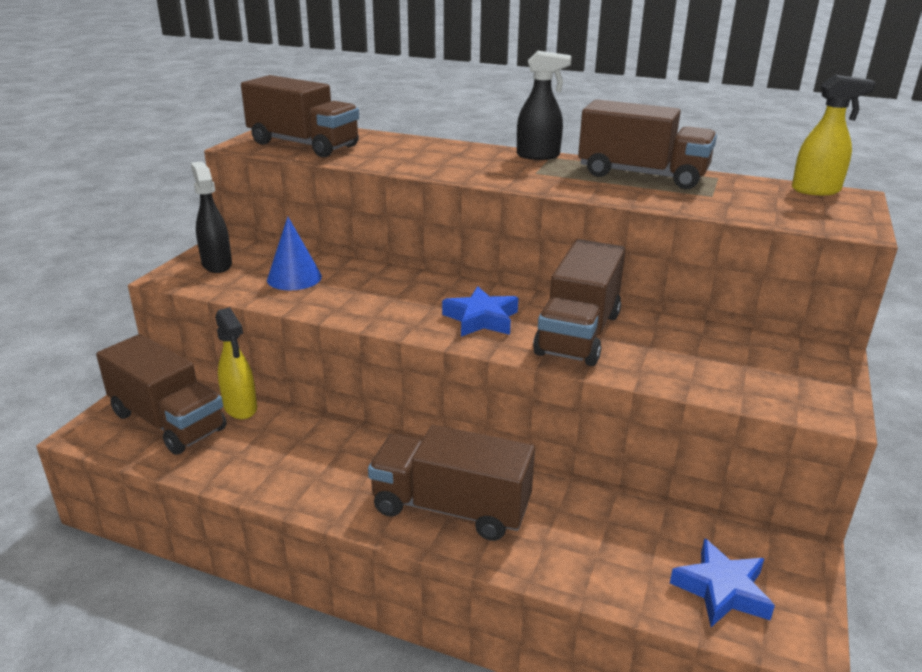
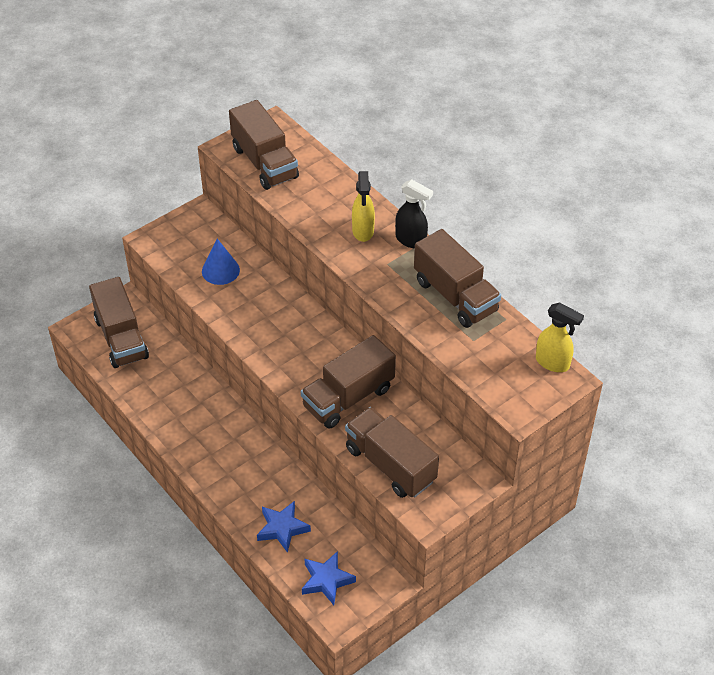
camera: 30 degrees right, 20 degrees up
black spray bottle [191,161,232,273] -> none
yellow spray bottle [215,307,257,419] -> yellow spray bottle moved to [352,171,375,242]
brown truck [368,425,535,541] -> brown truck moved to [345,407,439,498]
blue star [442,286,518,337] -> blue star moved to [257,501,311,553]

